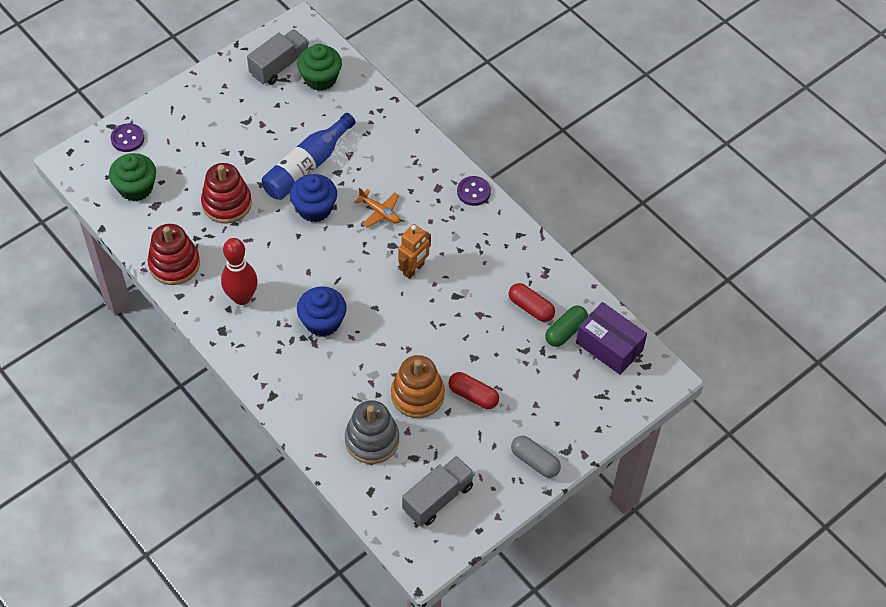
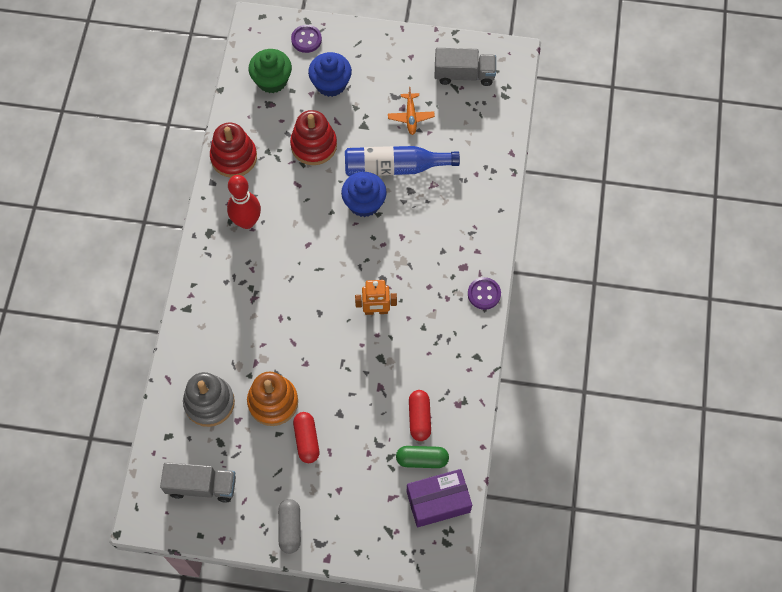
camera: 50 degrees right, 10 degrees up
green cupcake [297,44,342,91] -> none
blue cupcake [297,286,347,337] -> blue cupcake moved to [308,52,352,97]
orange plane [354,188,400,227] -> orange plane moved to [388,87,435,135]
purple box [576,302,647,375] -> purple box turned 75 degrees clockwise [407,469,472,527]

